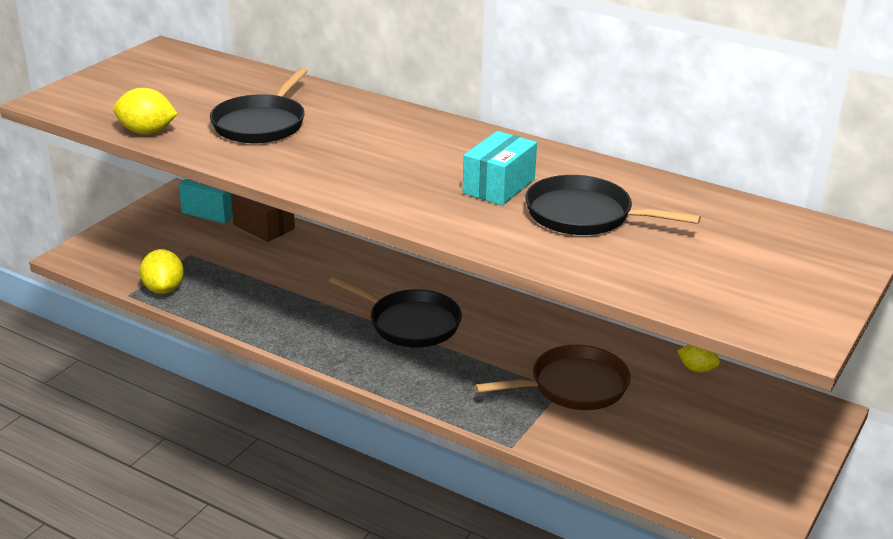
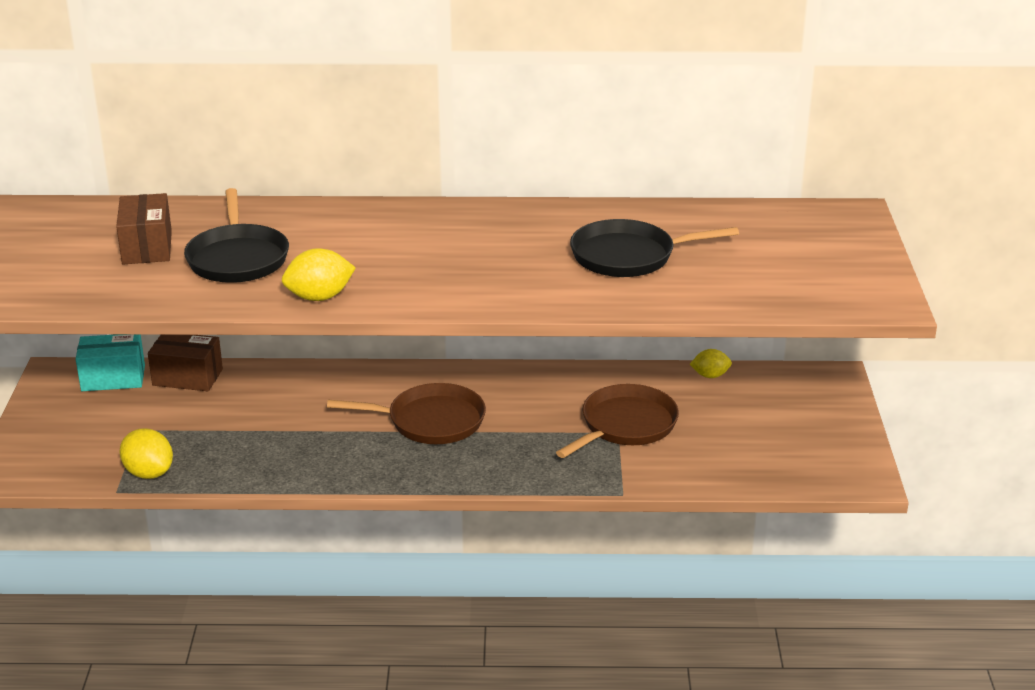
camera: 30 degrees left, 0 degrees up
yellow lemon [113,88,178,134] -> yellow lemon moved to [282,248,356,301]
black pan [329,276,462,347] -> brown pan [327,383,486,444]
turquoise box [463,131,537,205] -> none
none -> brown box [116,193,172,264]

